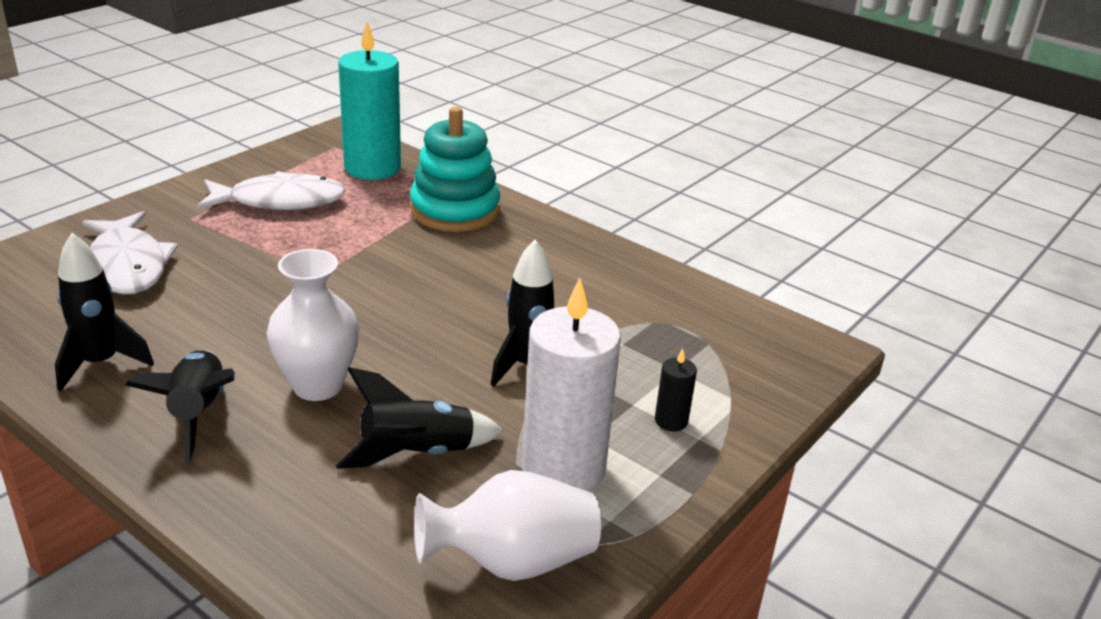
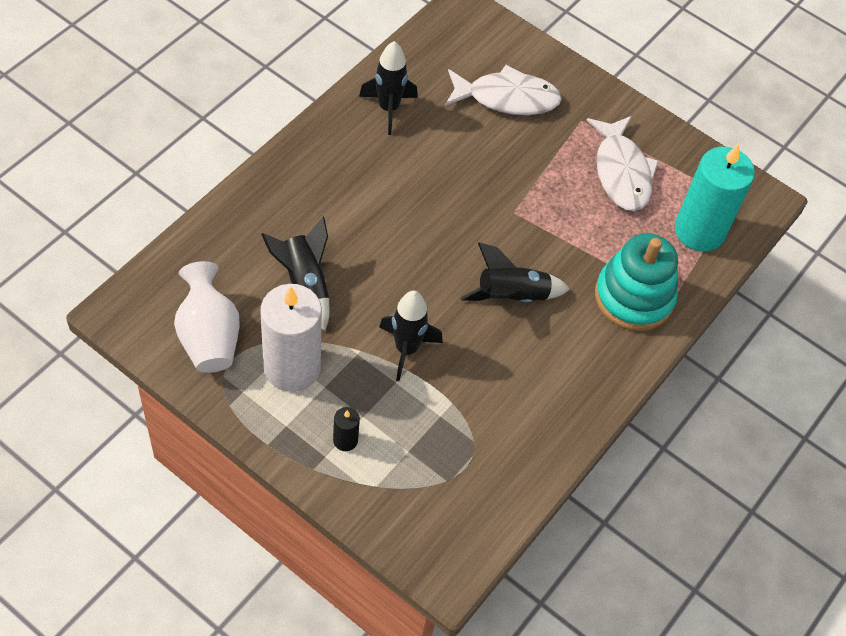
camera: 85 degrees right, 25 degrees up
white fish [82,211,178,294] -> white fish turned 150 degrees counterclockwise [445,65,562,115]
black rocket [125,350,235,463] -> black rocket moved to [461,242,570,303]
white vase [266,249,360,401] -> none

